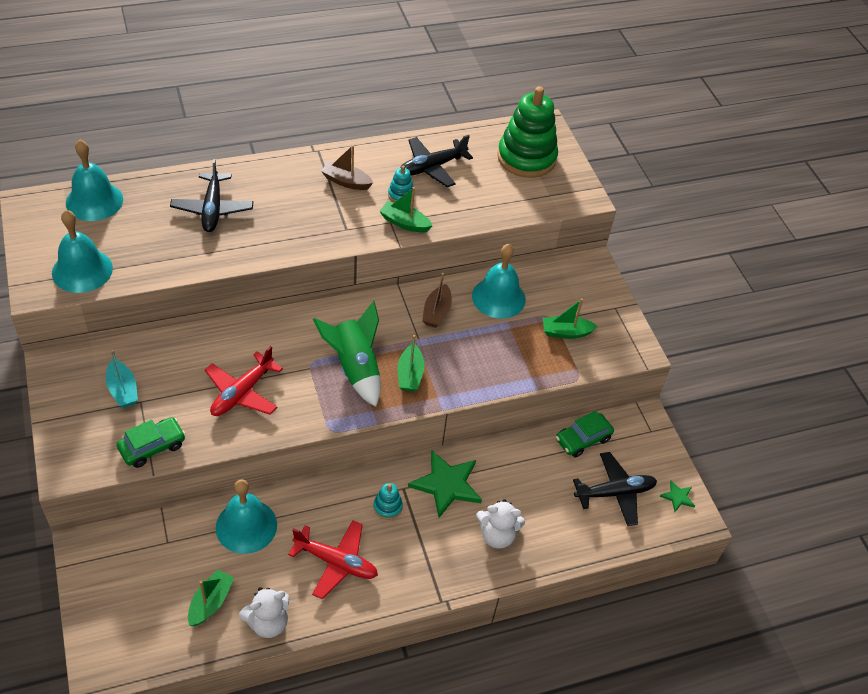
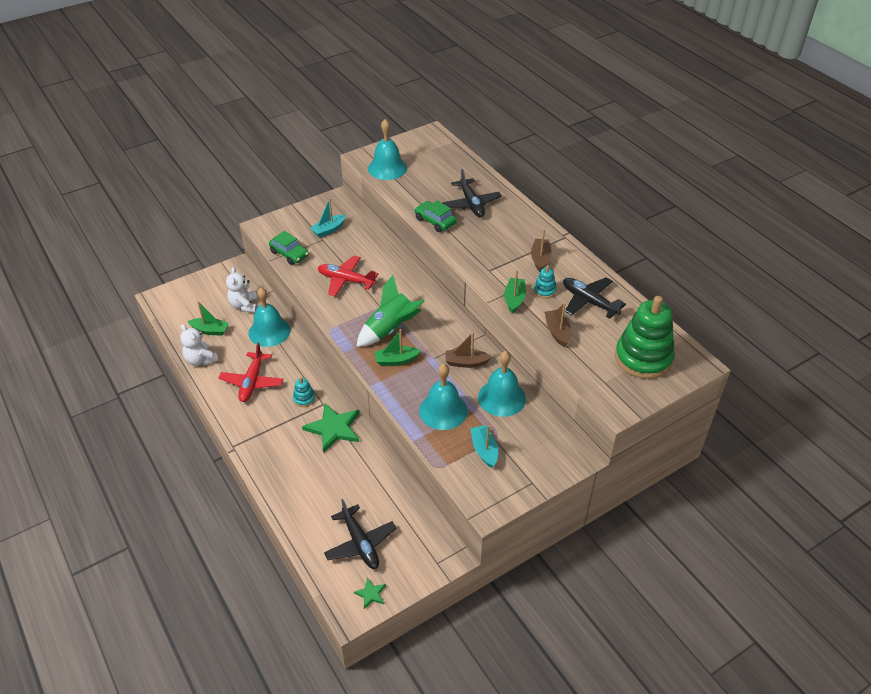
camera: 80 degrees right, 5 degrees down
turquoise bell [66,140,123,221] -> turquoise bell moved to [419,364,468,430]
black plane [170,159,253,232] -> black plane turned 90 degrees counterclockwise [442,169,502,217]
white teddy bear [476,499,525,549] -> white teddy bear moved to [226,267,258,312]
green boat [543,298,598,339] -> turquoise boat [470,425,498,468]
green car [556,411,614,458] -> green car moved to [415,201,457,232]
none -> brown boat [544,303,572,347]

